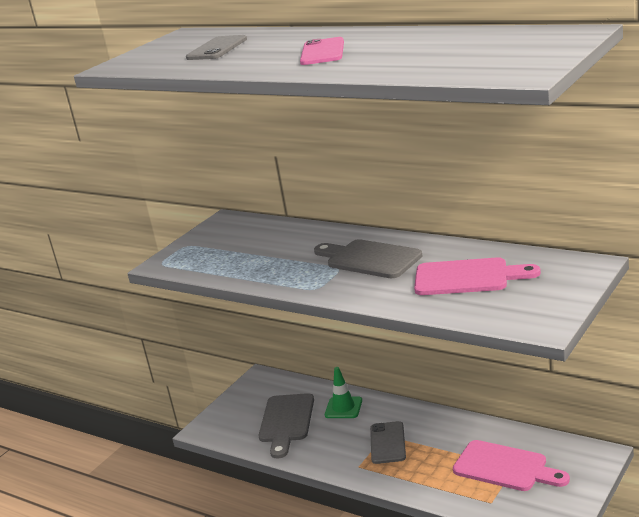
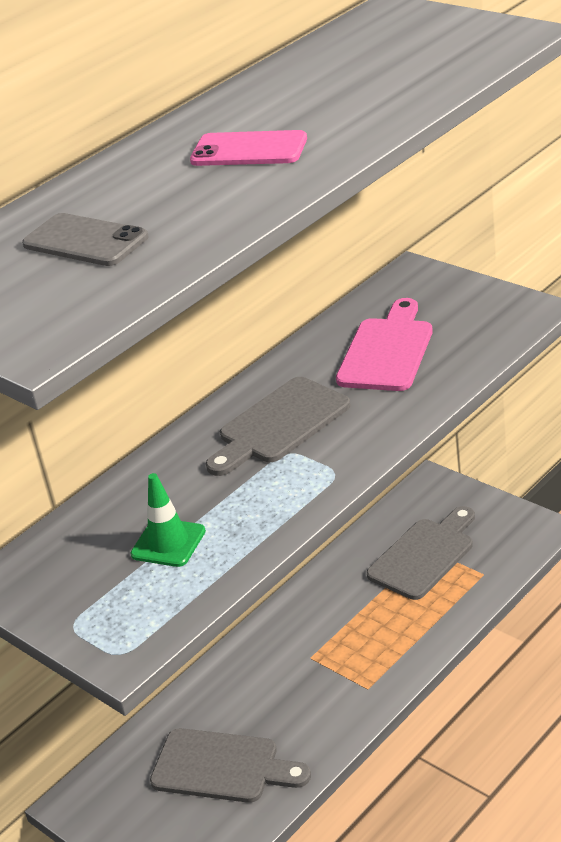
camera: 80 degrees left, 10 degrees up
green traffic cone [325,367,362,418] -> green traffic cone moved to [131,473,206,567]
grey phone [370,421,406,464] -> none
pink cutting board [453,440,570,491] -> grey cutting board [367,506,475,600]

